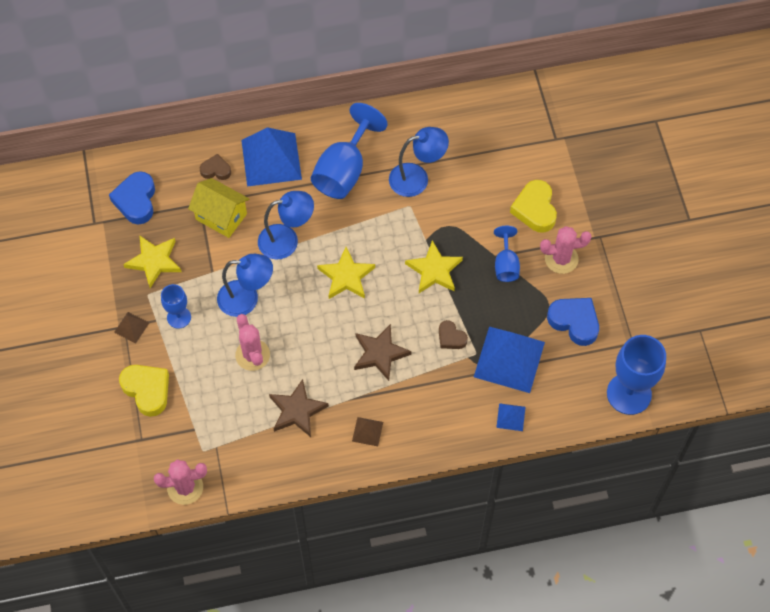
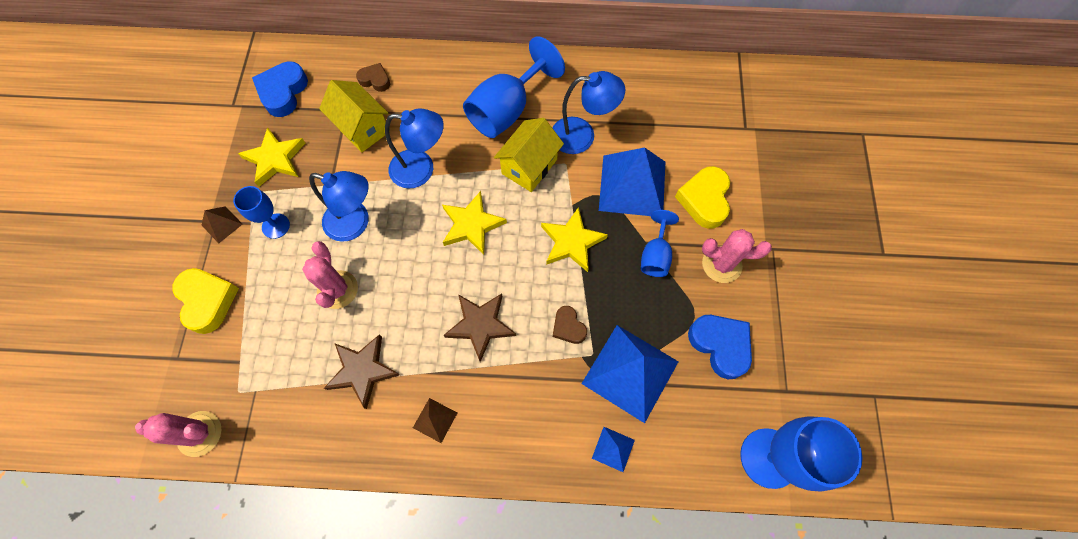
camera: 15 degrees right, 5 degrees up
blue pyramid [241,127,302,187] -> blue pyramid moved to [599,147,665,216]
none -> yellow house [494,118,564,192]

